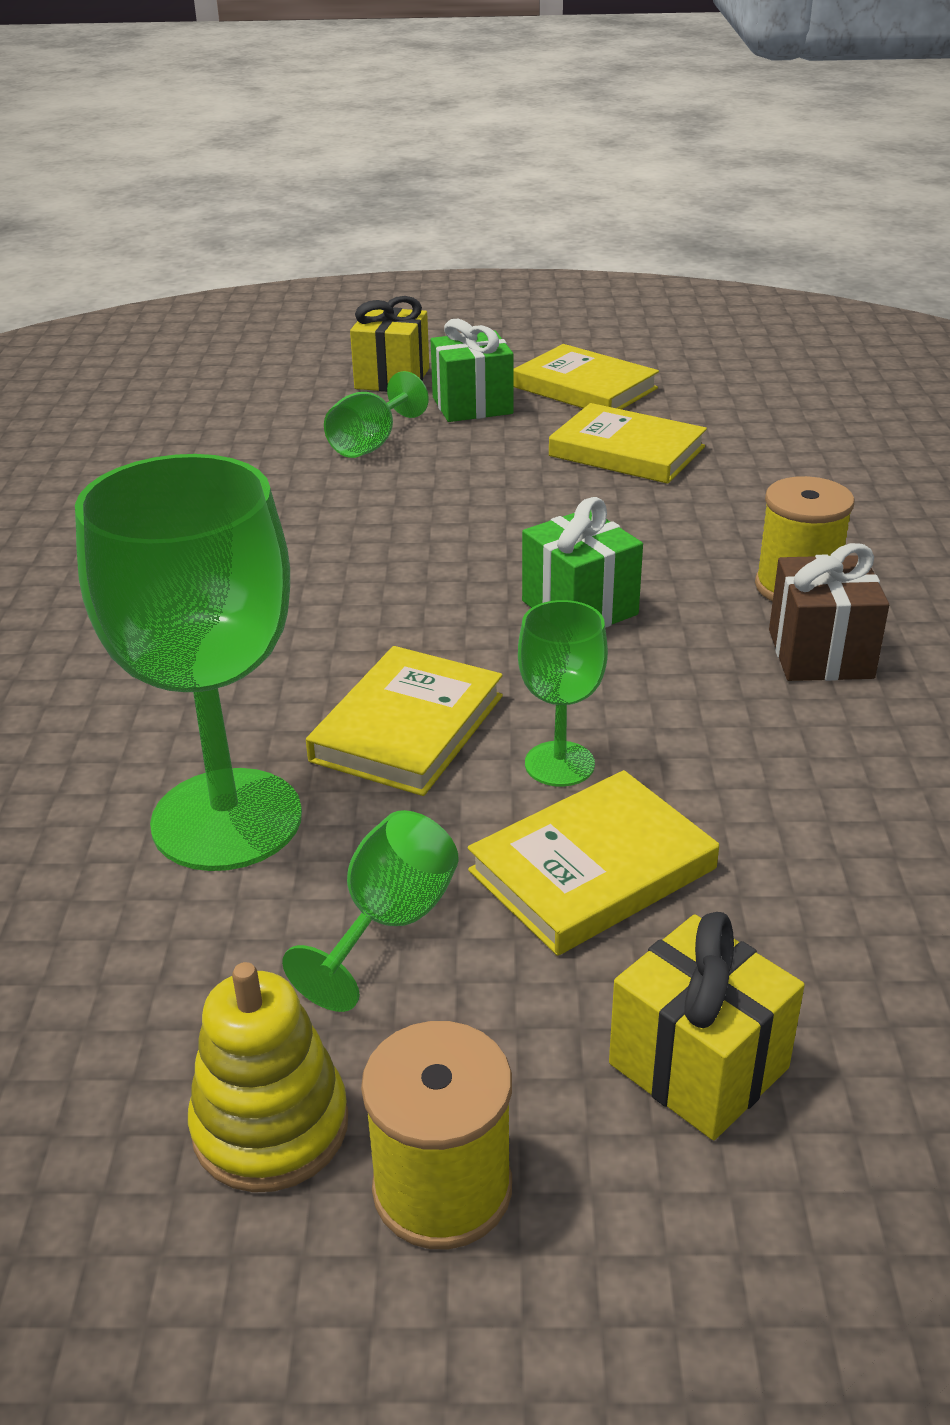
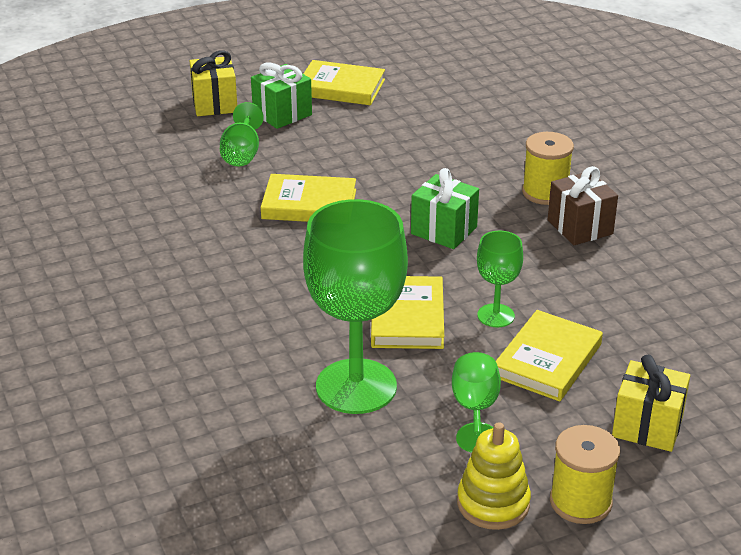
camera: 25 degrees left, 0 degrees up
yellow book [549,403,707,484] -> yellow book moved to [261,174,356,222]

